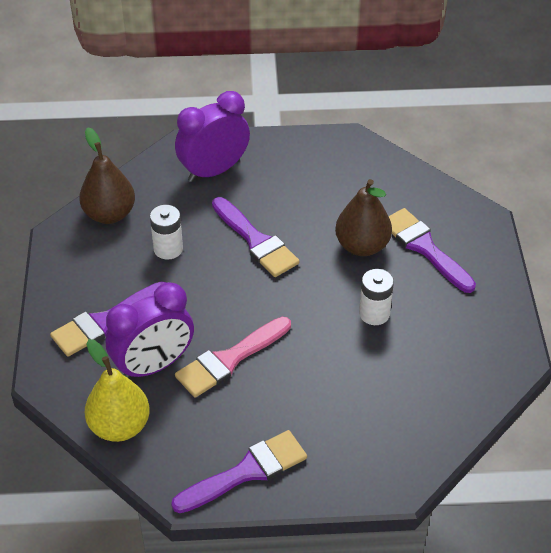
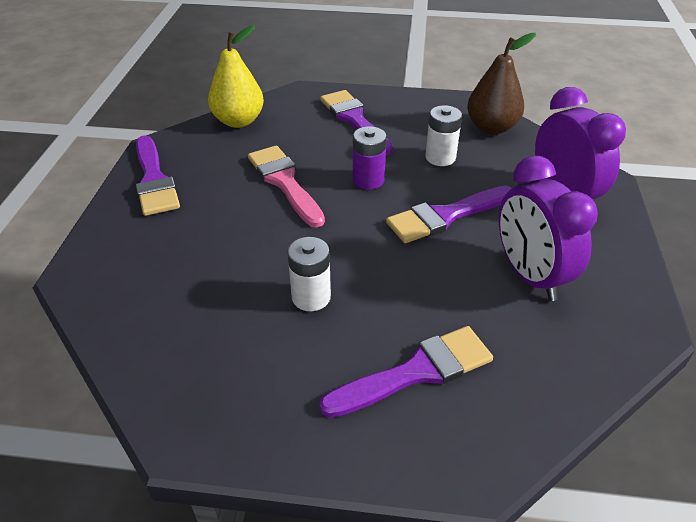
camera: 100 degrees right, 5 degrees down
purple clock [106,282,194,378] -> purple clock moved to [499,156,598,301]
brown pear [335,179,392,256] -> none
none -> purple battery [353,126,387,190]

